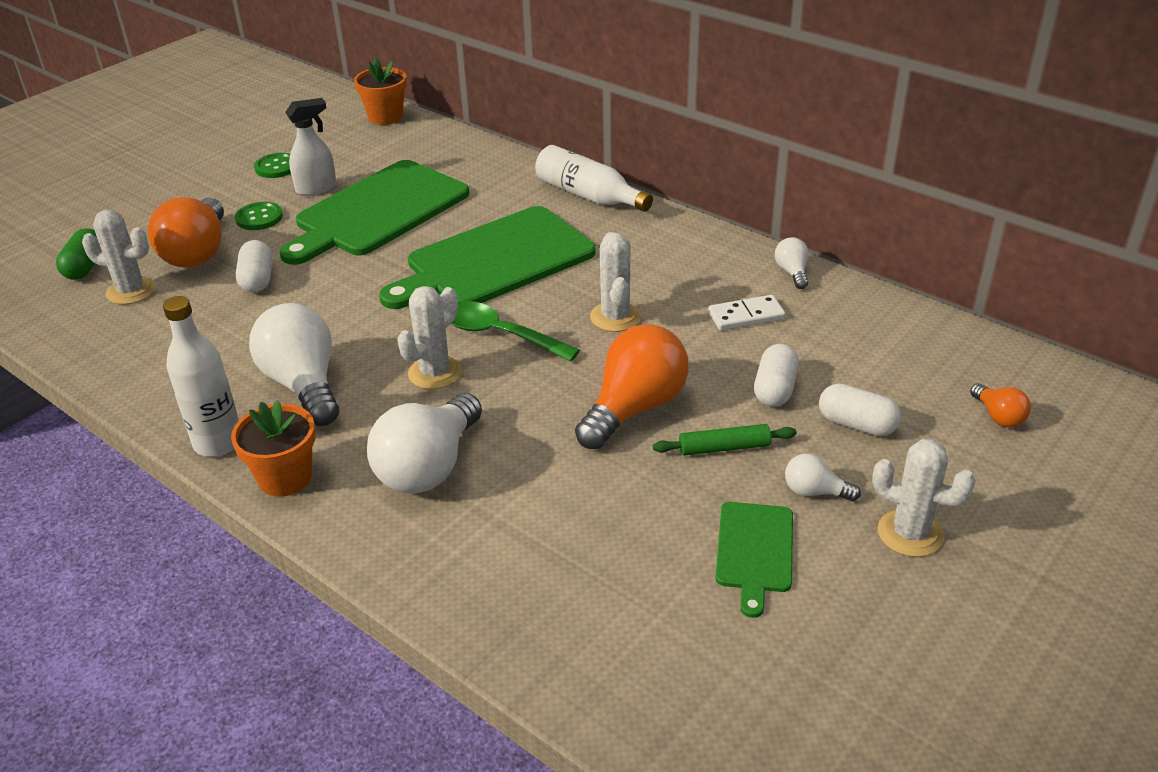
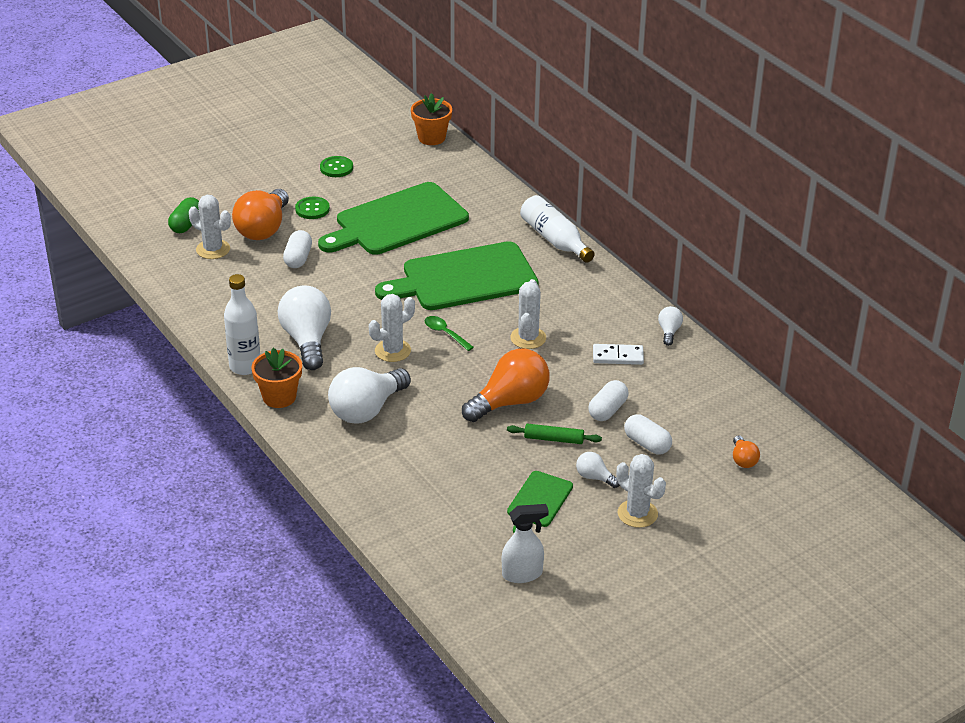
camera: 15 degrees right, 0 degrees up
white spray bottle [285,98,336,196] -> white spray bottle moved to [502,504,549,583]
green spoon [451,301,580,361] -> green spoon [425,316,474,351], size x0.61

